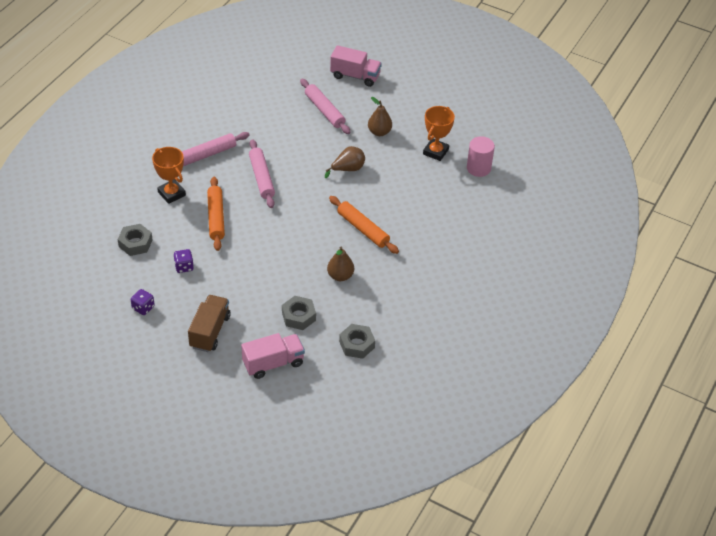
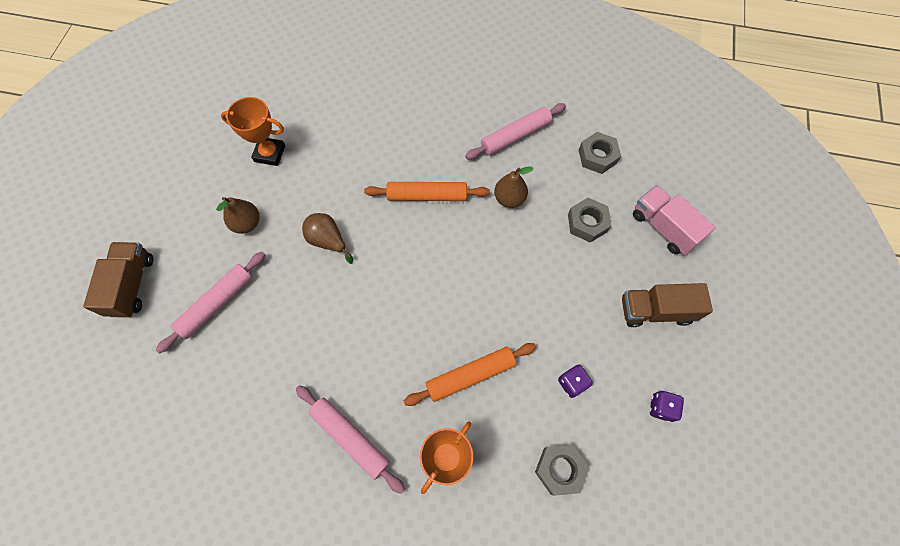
camera: 105 degrees left, 20 degrees up
pink rolling pin [249,139,275,208] -> pink rolling pin moved to [465,103,566,159]
orange rolling pin [329,196,399,254] -> orange rolling pin turned 60 degrees clockwise [364,182,490,201]
pink truck [330,45,382,87] -> brown truck [83,242,153,318]
pink cylinder [467,136,495,177] -> none

